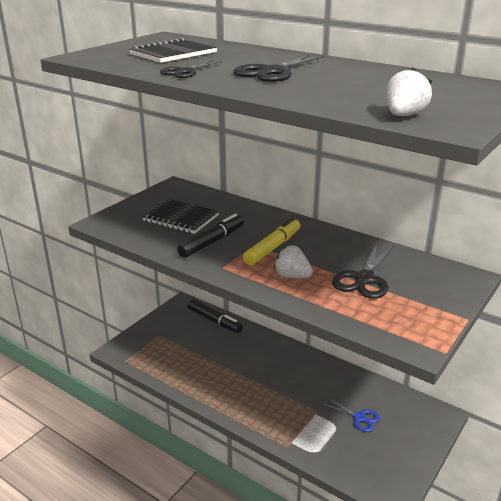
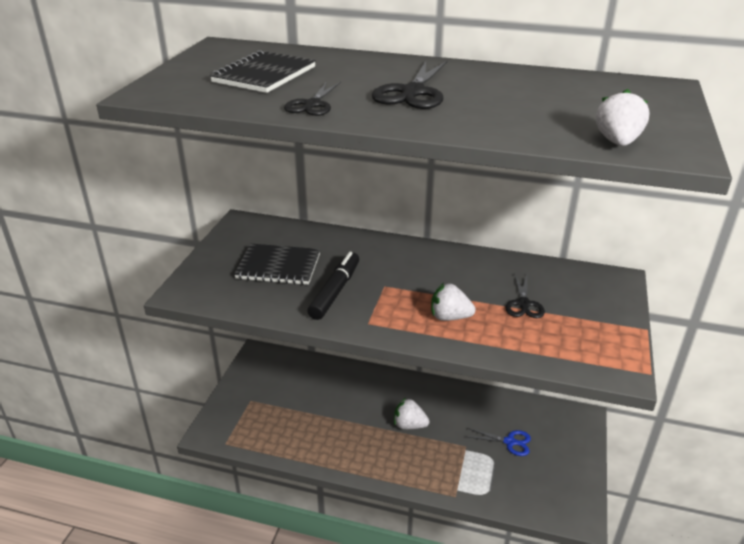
camera: 20 degrees left, 5 degrees up
black marker [188,299,243,333] -> none
yellow marker [243,218,300,265] -> none
black scissors [332,243,394,299] -> black scissors [505,275,545,318], size x0.63
none -> white strawberry [394,398,429,429]

